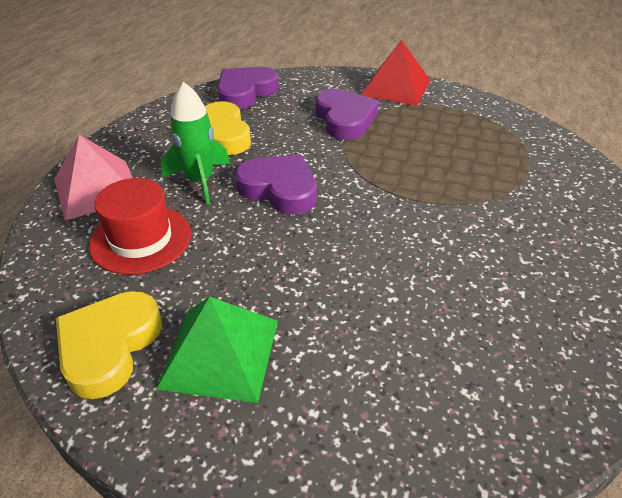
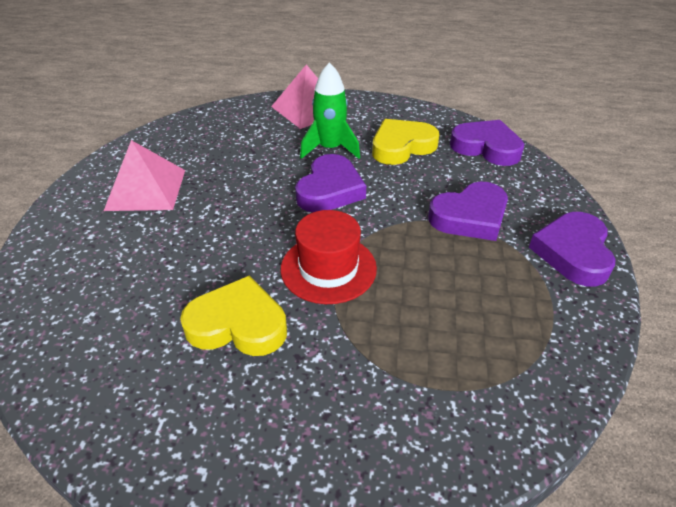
camera: 80 degrees right, 0 degrees up
yellow heart [56,291,162,399] -> yellow heart moved to [180,276,287,356]
red hat [89,178,191,275] -> red hat moved to [281,210,377,304]
green pyramid [156,297,278,403] -> pink pyramid [104,140,185,211]
red pyramid [361,40,430,106] -> purple heart [529,212,616,286]

